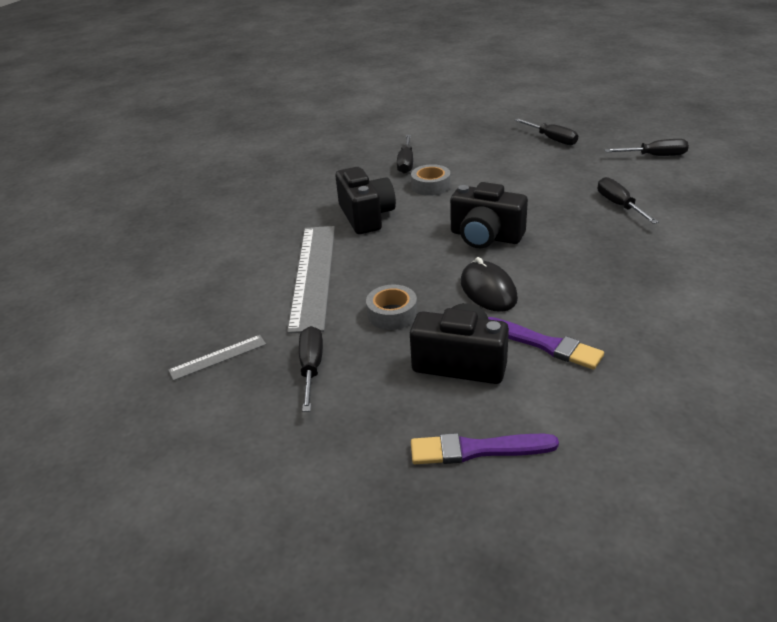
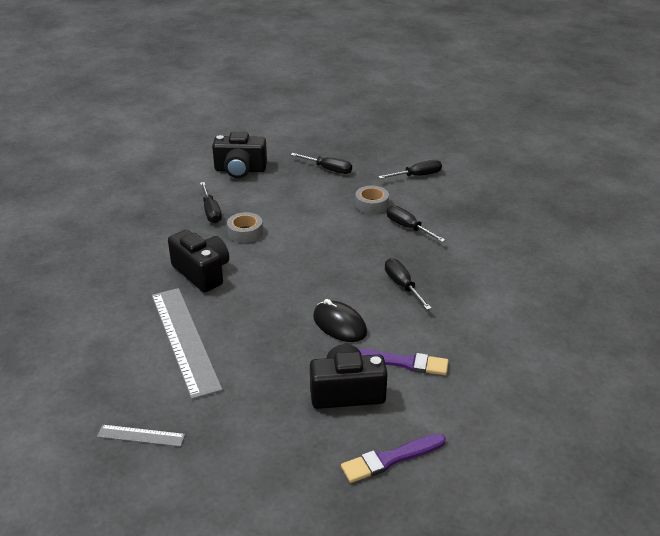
camera: 25 degrees left, 0 degrees up
grey ruler [168,335,266,381] -> grey ruler turned 60 degrees clockwise [97,425,185,447]
black screwdriver [299,326,323,412] -> black screwdriver moved to [385,258,432,310]
grey tape [366,284,417,330] -> grey tape moved to [355,186,389,214]
black camera [450,182,528,248] -> black camera moved to [212,132,267,178]

